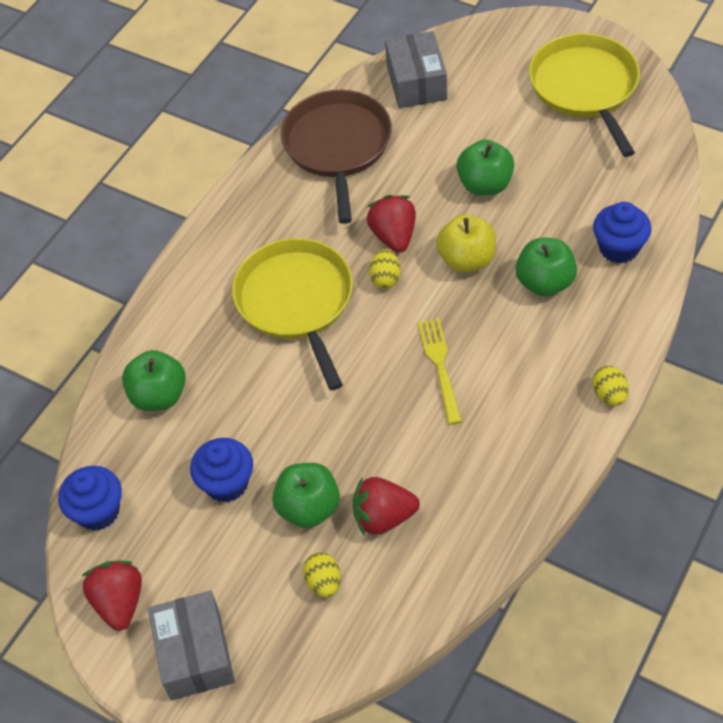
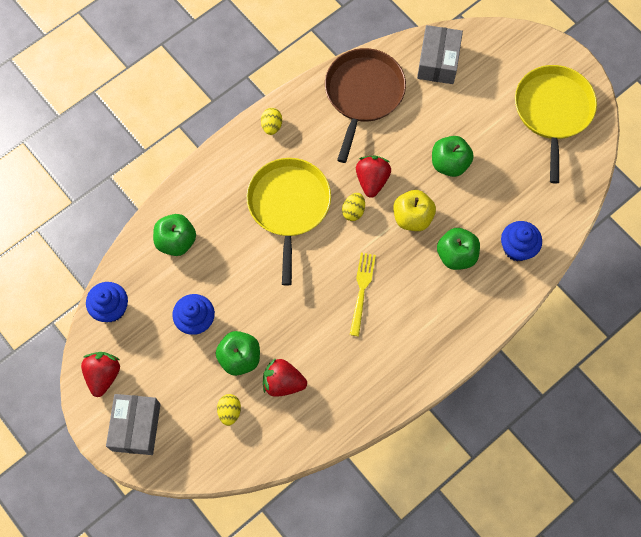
camera: 15 degrees right, 15 degrees up
yellow egg [592,366,629,406] -> yellow egg moved to [261,108,282,135]

